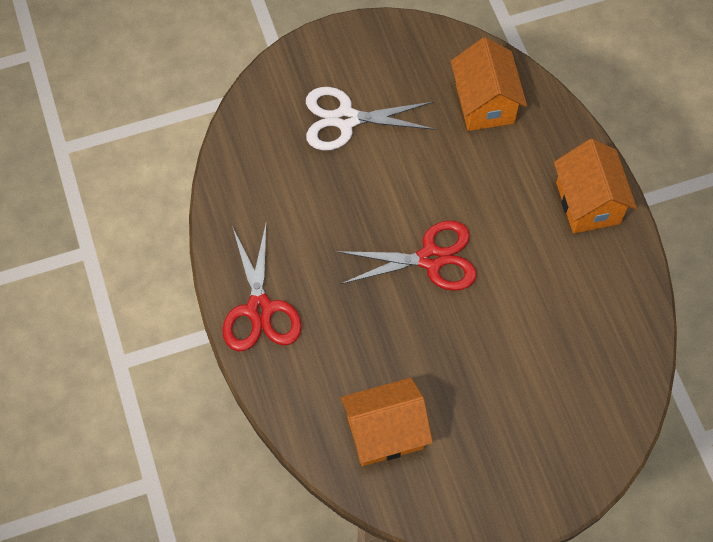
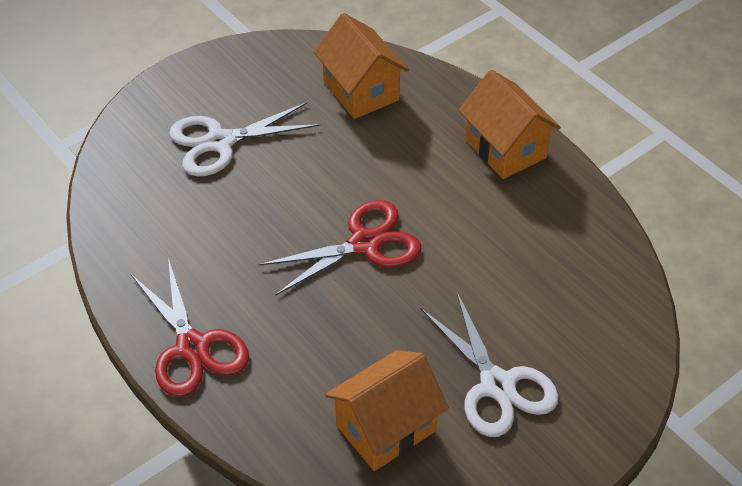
camera: 20 degrees left, 15 degrees down
none -> white scissors [421,293,558,437]

